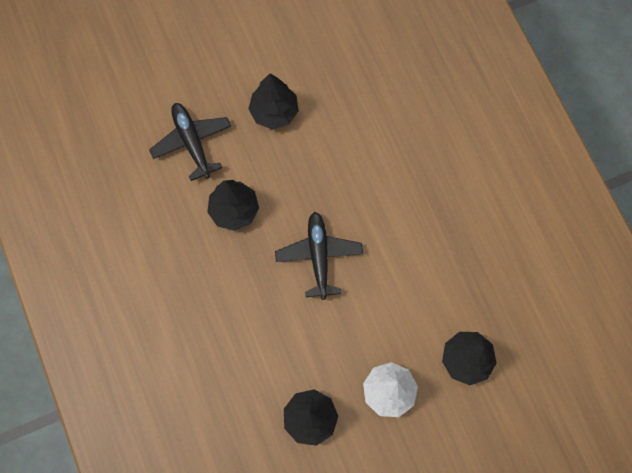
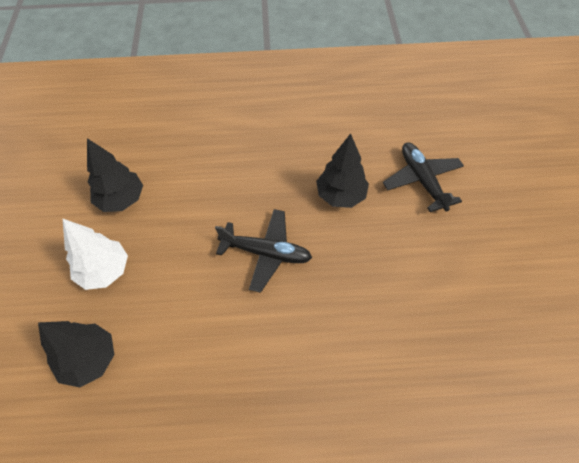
camera: 110 degrees right, 15 degrees down
black plane [149,103,231,181] -> black plane turned 105 degrees counterclockwise [383,142,464,212]
black tree [248,74,299,130] -> none

